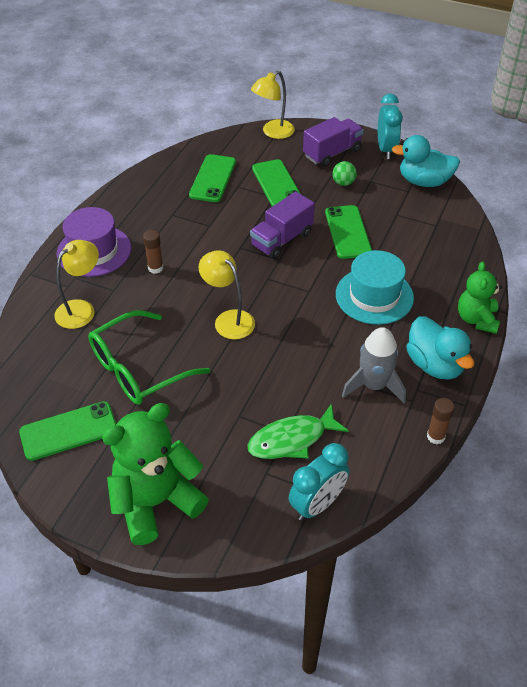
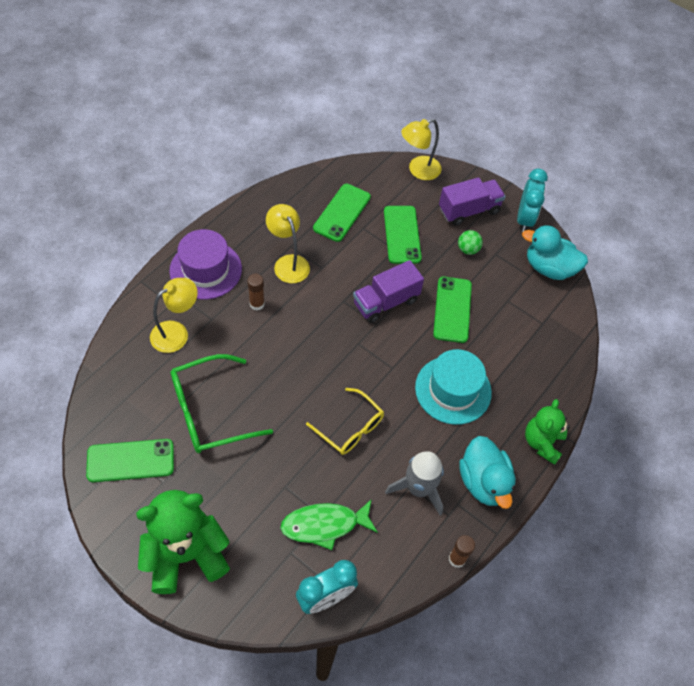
camera: 10 degrees right, 10 degrees up
yellow lamp [198,250,255,339] -> yellow lamp moved to [266,204,310,283]
none -> yellow glasses [306,388,384,455]

